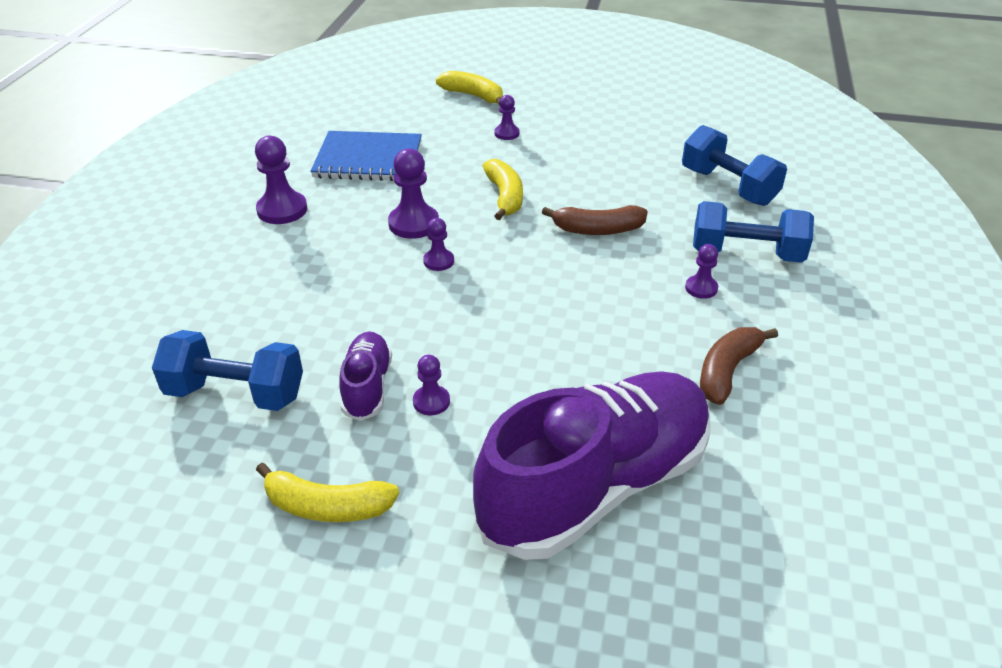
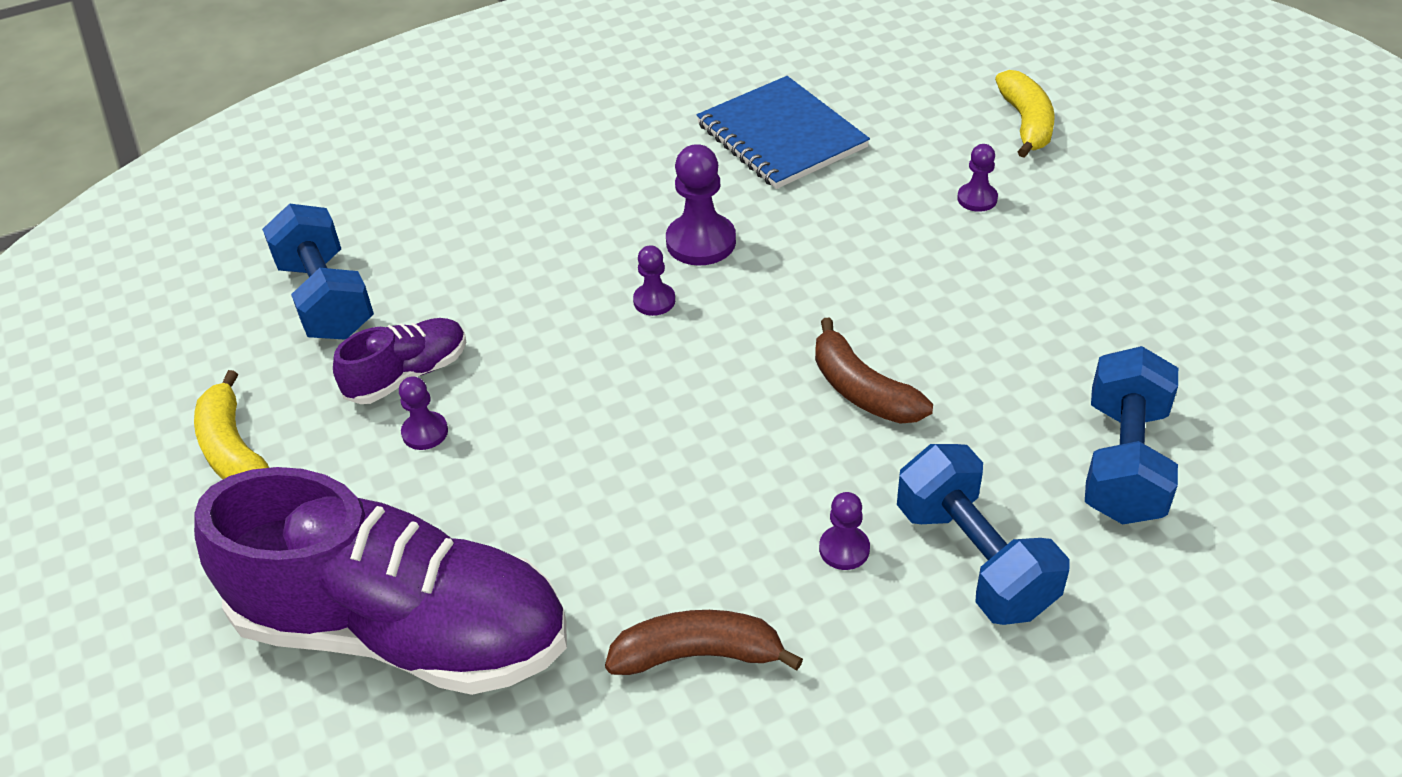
camera: 55 degrees right, 5 degrees up
purple pawn [255,136,307,224] -> none
yellow banana [483,159,523,220] -> none

